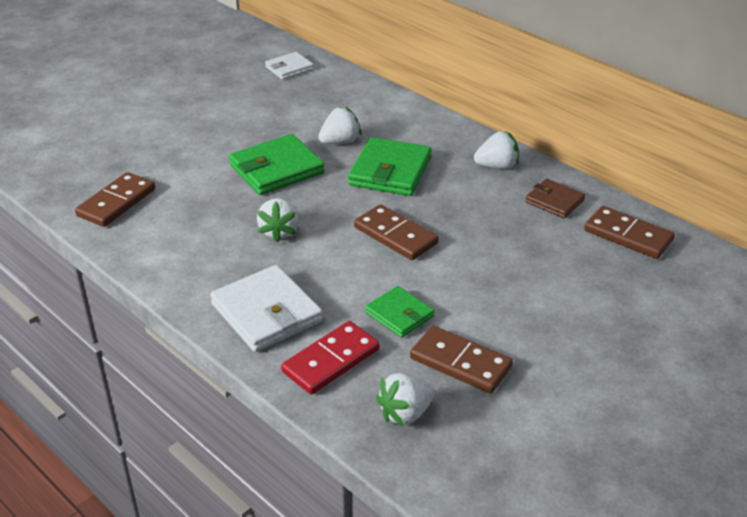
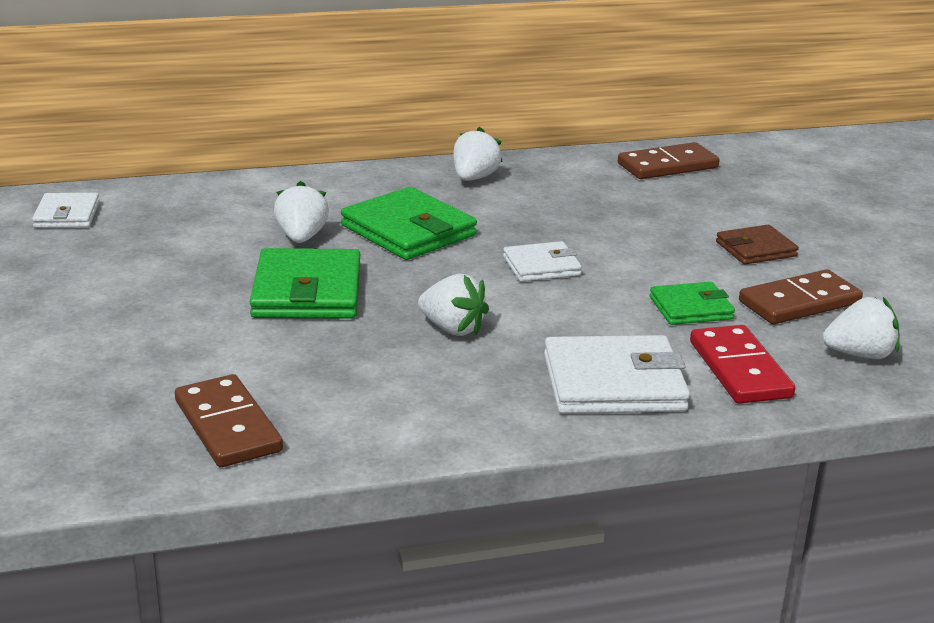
camera: 60 degrees left, 10 degrees down
brown domino [354,204,439,260] -> white wallet [503,241,582,282]
white strawberry [376,373,435,427] -> white strawberry turned 90 degrees counterclockwise [823,297,900,359]
brown wallet [525,179,585,218] -> brown wallet moved to [716,225,799,264]

